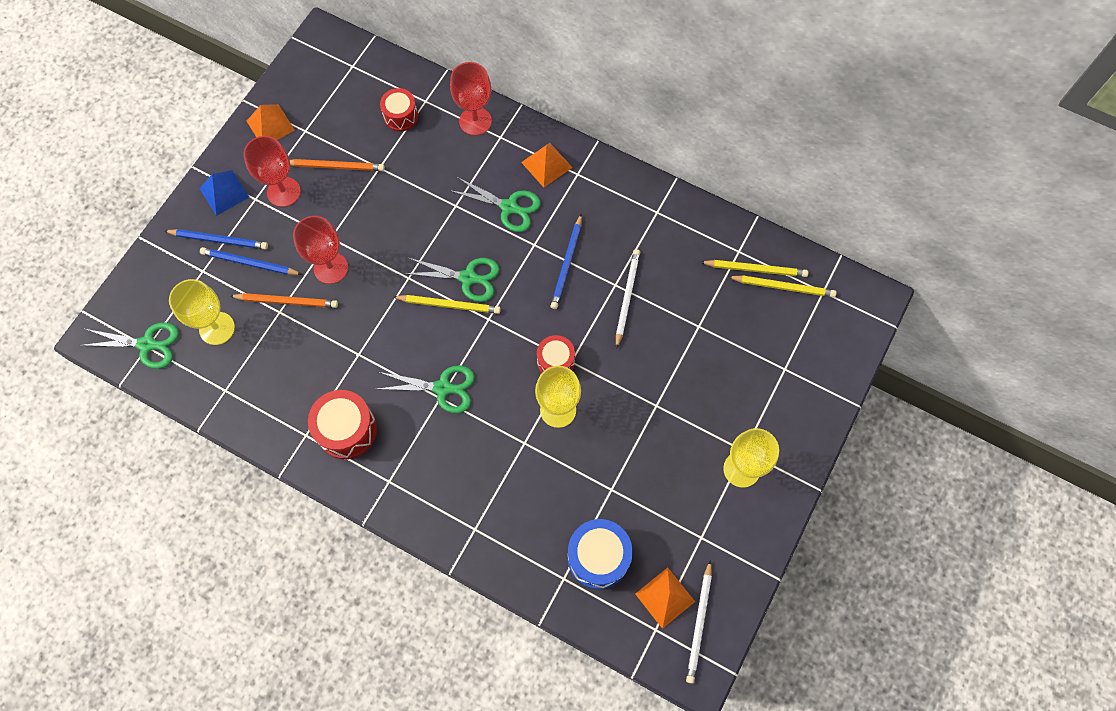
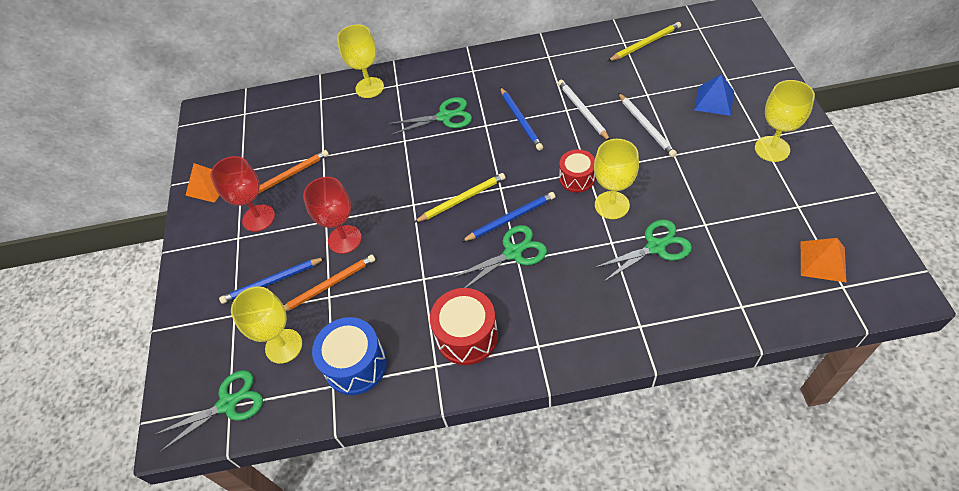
camera: 30 degrees left, 15 degrees down
blue pencil [165,229,268,250] -> blue pencil moved to [461,192,555,242]
blue pyramid [199,170,249,216] -> blue pyramid moved to [694,74,734,116]
red drum [380,88,418,131] -> none
green scissors [404,258,500,302] -> green scissors moved to [594,219,692,282]
red goblet [450,62,492,136] -> yellow goblet [337,25,384,98]
orange pyramid [521,143,573,187] -> none
blue drum [568,519,633,589] -> blue drum moved to [312,317,387,395]
white pencil [686,560,712,684] -> white pencil moved to [618,93,677,157]
yellow pencil [728,275,837,298] -> none

